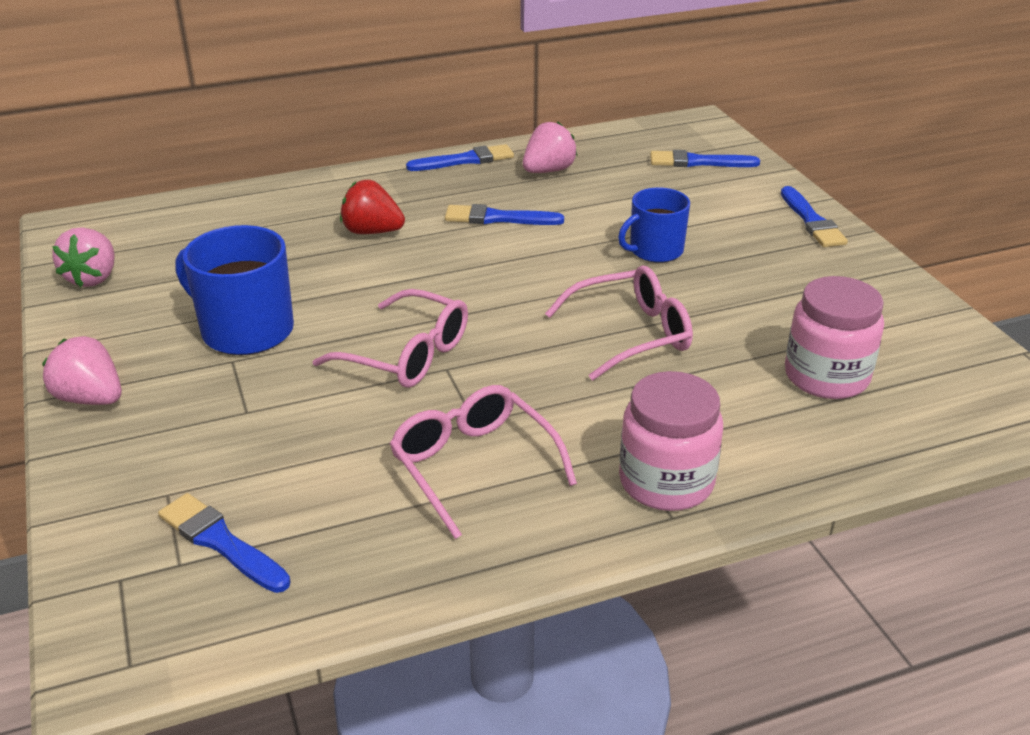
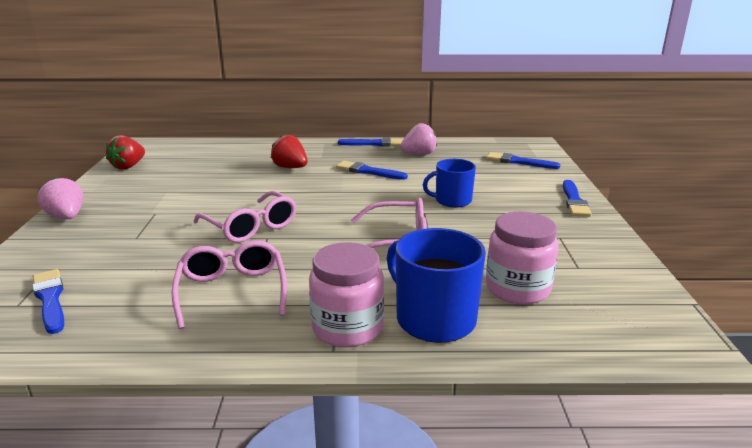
camera: 20 degrees right, 10 degrees down
pink strawberry [52,227,115,287] -> red strawberry [106,135,145,170]
blue mug [175,225,294,355] -> blue mug moved to [387,228,486,343]

